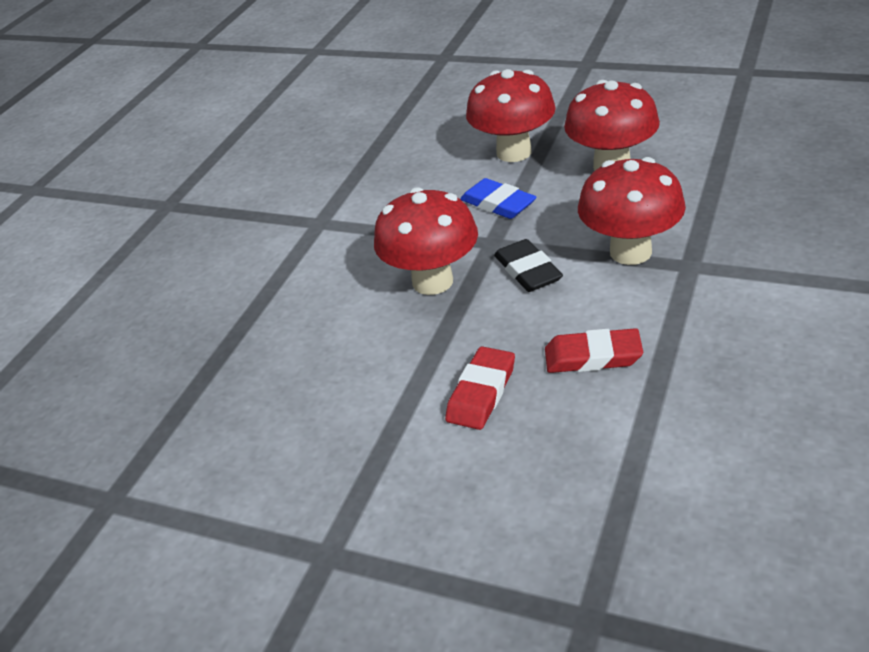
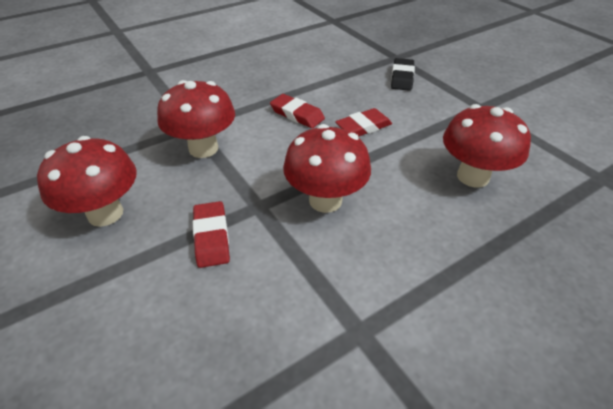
camera: 150 degrees left, 5 degrees up
blue eraser [460,178,536,219] -> red eraser [193,201,230,268]
red mushroom [466,69,556,162] -> red mushroom moved to [443,104,531,188]
black eraser [494,239,563,292] -> black eraser moved to [391,58,415,91]

